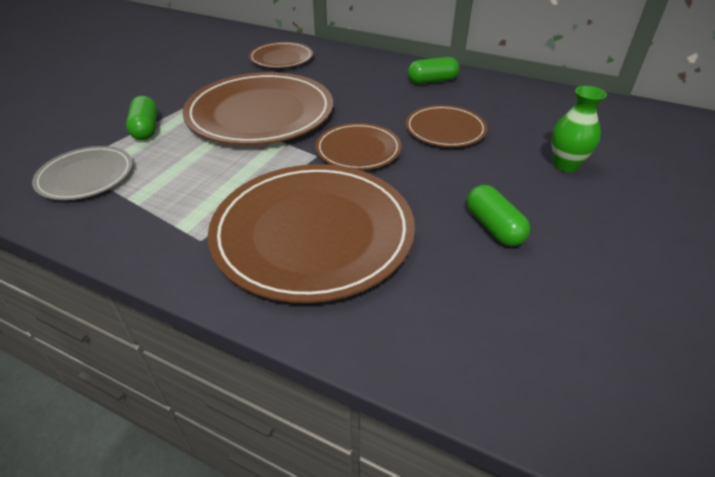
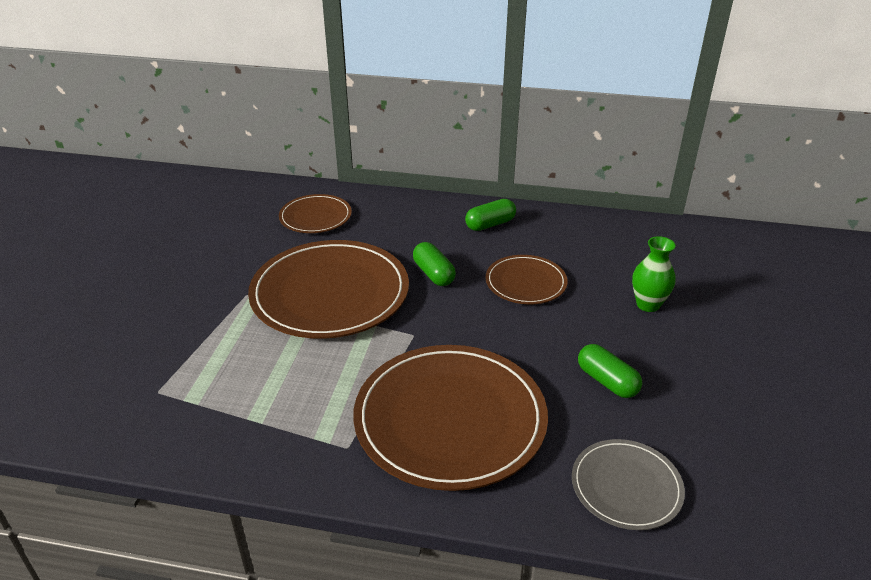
camera: 15 degrees left, 5 degrees down
grey plate [32,146,133,200] -> grey plate moved to [572,439,685,530]
green capsule [126,96,158,140] -> green capsule moved to [413,242,456,286]
brown plate [315,123,402,170] -> none

